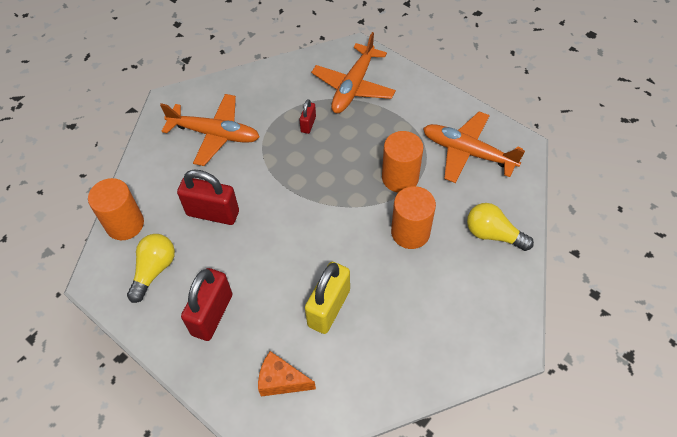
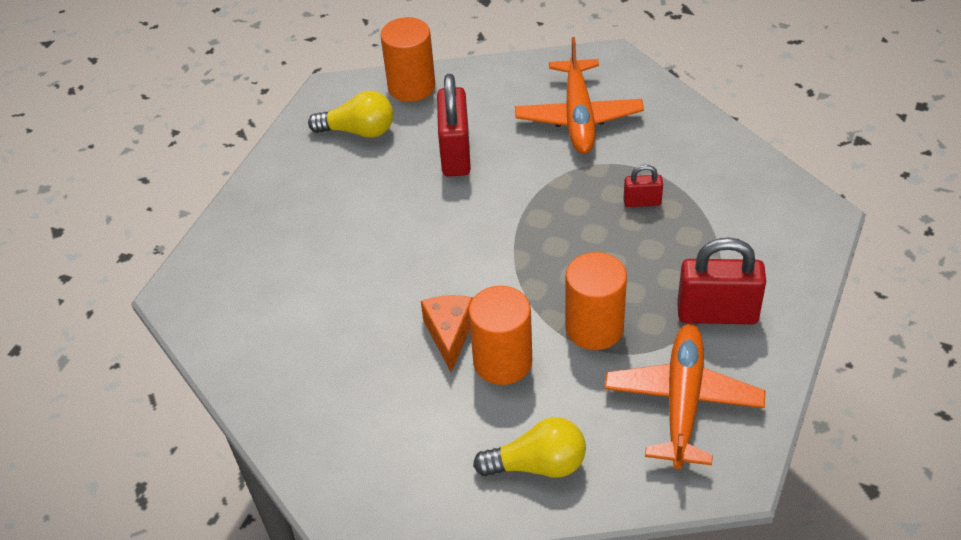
camera: 75 degrees right, 10 degrees down
red padlock [181,268,233,341] -> red padlock moved to [677,238,766,324]
orange cheese [258,351,316,397] -> orange cheese moved to [421,295,473,372]
yellow padlock [305,262,350,334] -> none
orange plane [311,32,396,113] -> none
yellow light bulb [467,203,534,251] -> yellow light bulb turned 75 degrees clockwise [473,417,586,478]

